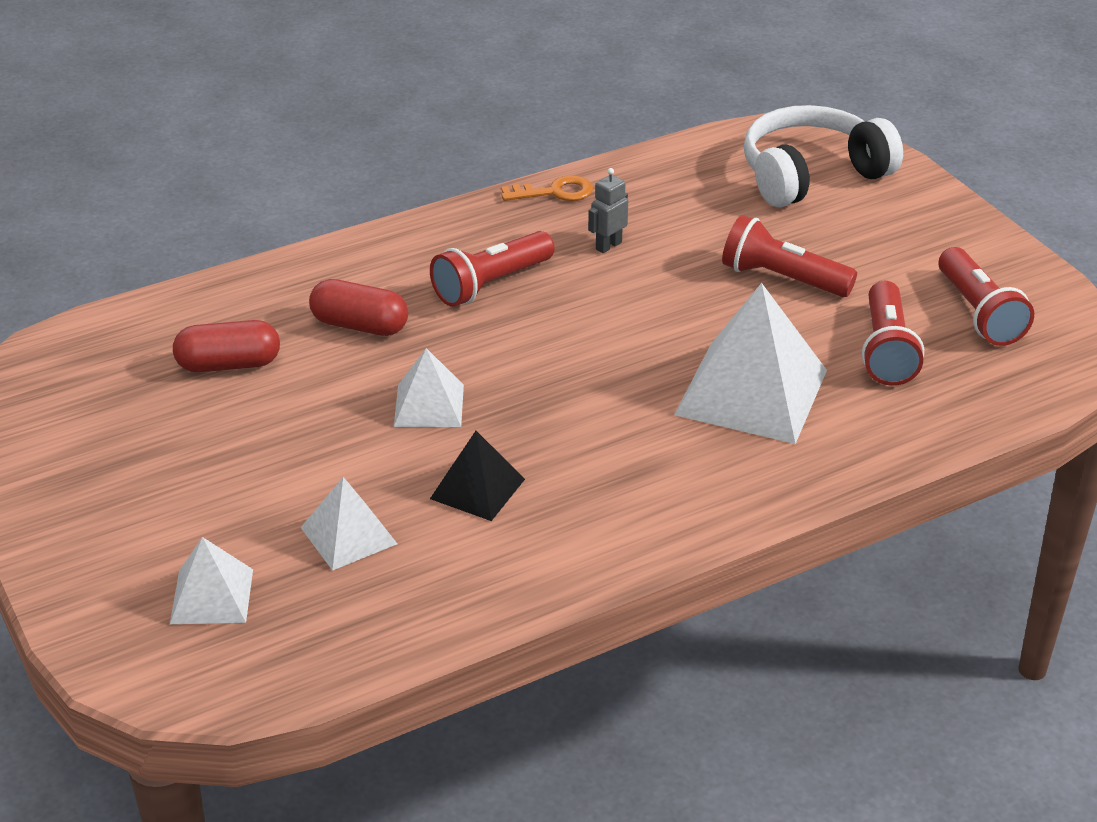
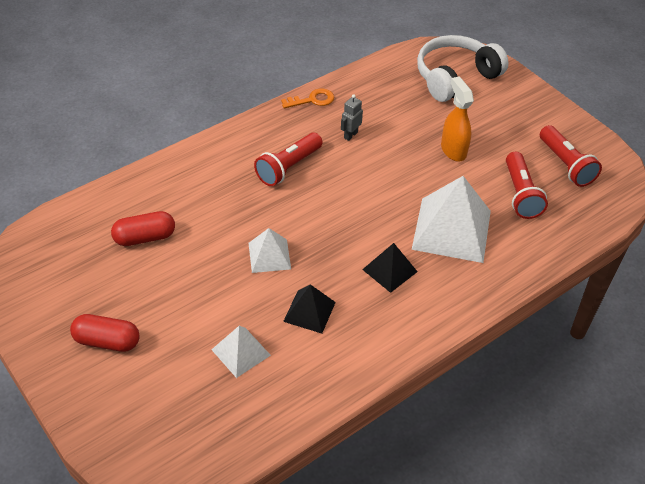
camera: 10 degrees left, 10 degrees up
white pyramid [170,537,253,624] -> none
red capsule [309,279,408,336] -> red capsule moved to [70,314,140,352]
red flashlight [722,215,857,297] -> orange spray bottle [441,76,474,162]
none -> black pyramid [362,243,418,293]

